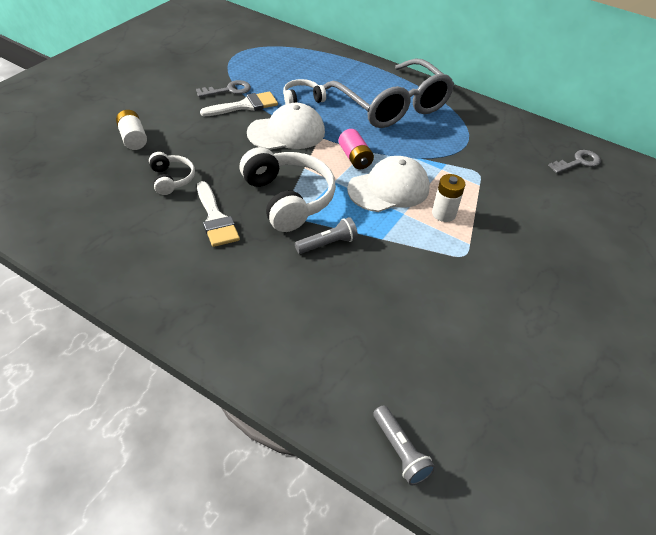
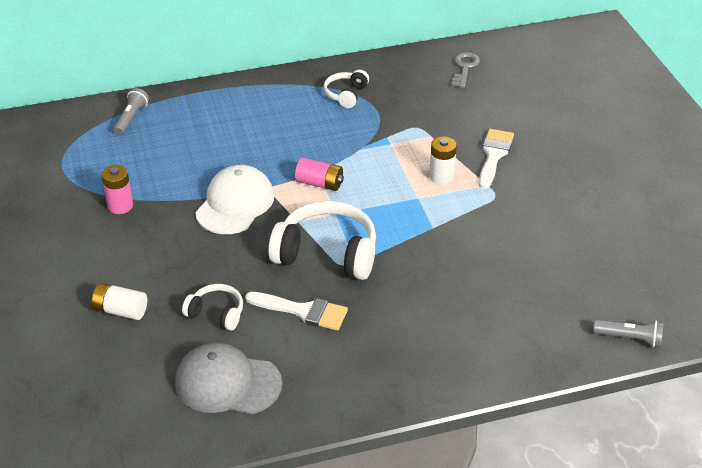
camera: 45 degrees left, 5 degrees down
grey key [196,80,251,97] -> pink battery [102,165,133,214]
white brush [200,92,278,116] -> white brush moved to [479,129,514,189]
white headphones [283,79,326,104] -> white headphones moved to [324,70,369,108]
grey flashlight [295,217,358,254] -> grey flashlight moved to [113,88,149,135]
grey glasses [323,59,454,128] -> none
white cap [347,156,430,212] -> none
none -> grey cap [175,342,282,414]

